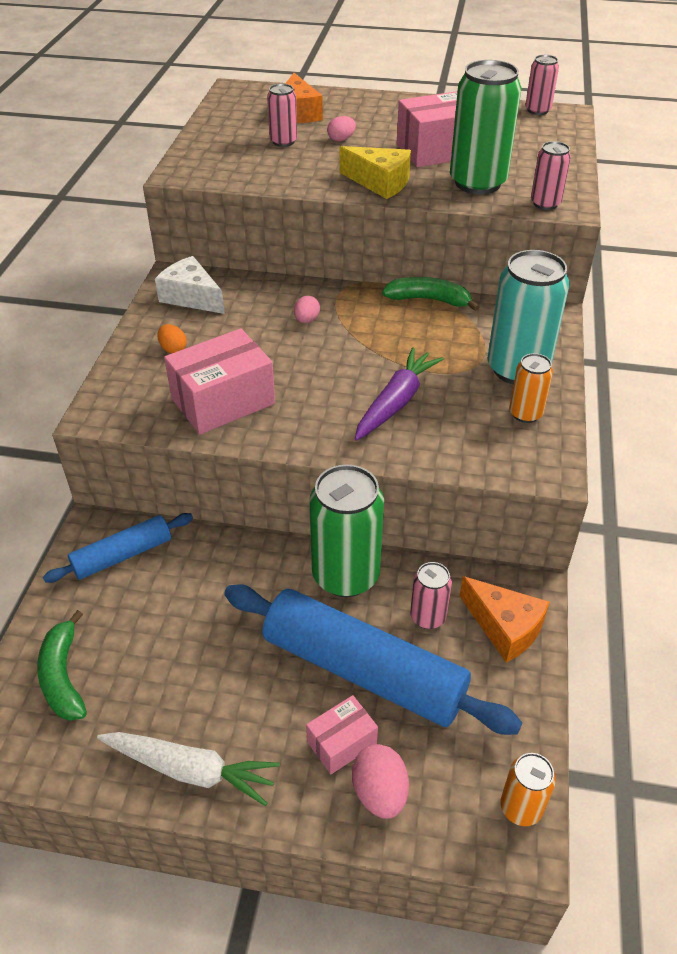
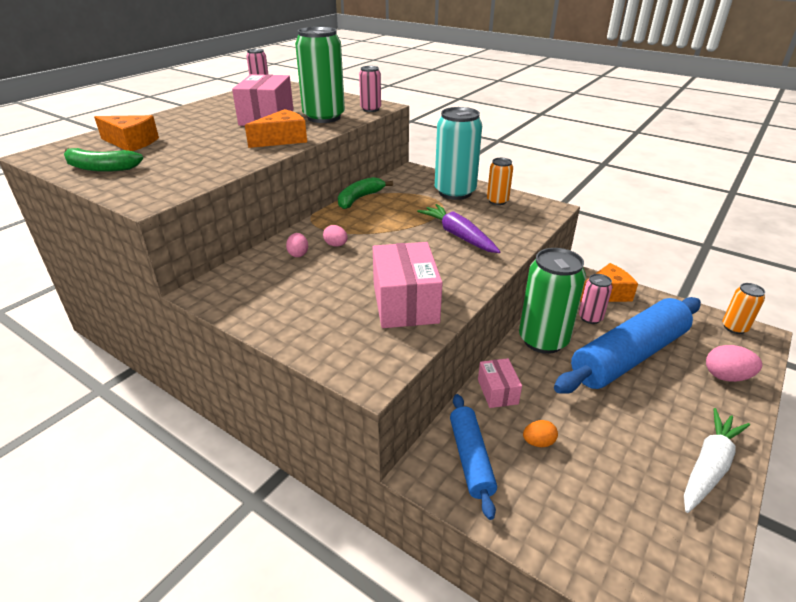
camera: 65 degrees left, 10 degrees down
green banana [37,610,87,721] -> green banana moved to [64,148,143,172]
white cheese [155,256,225,314] -> none
orange egg [158,324,187,353] -> orange egg moved to [523,420,558,447]
pink can [267,84,297,147] -> none
pink box [306,695,378,774] -> pink box moved to [478,358,522,408]
pink egg [327,116,356,141] -> pink egg moved to [286,233,308,257]
yellow cheese [340,146,411,199] -> orange cheese [245,109,307,148]

